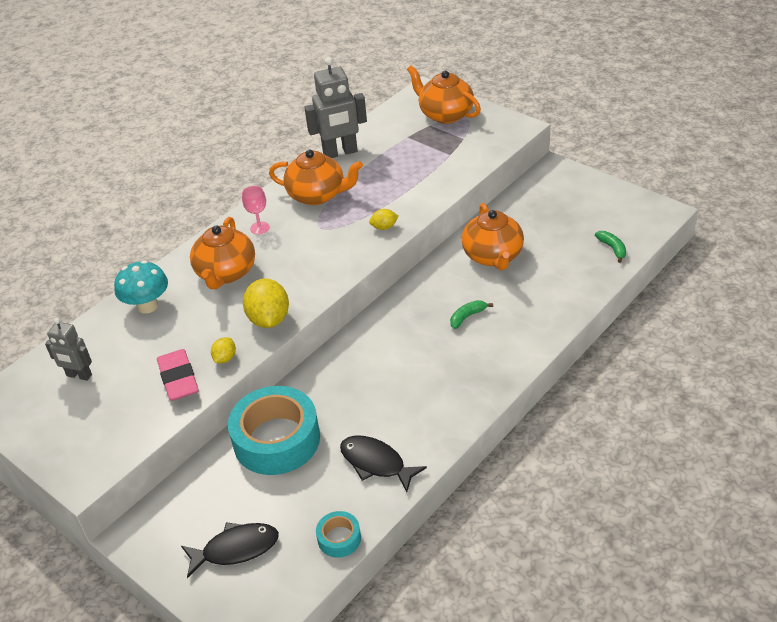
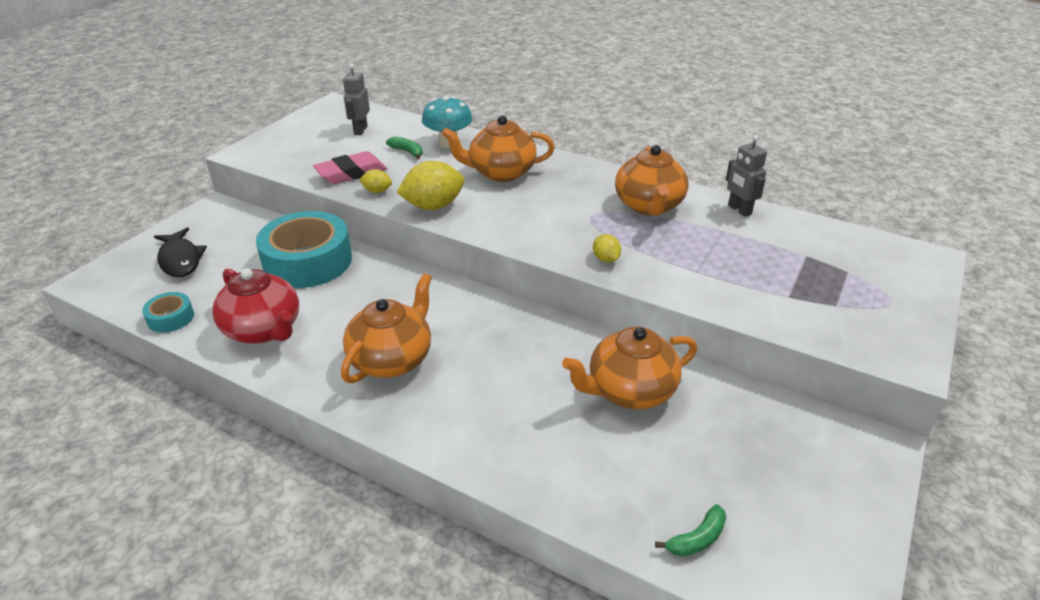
camera: 75 degrees right, 5 degrees down
pink goblet [242,186,270,234] -> none
grey robot [304,57,367,158] -> grey robot [726,135,767,217], size x0.60
black fish [340,435,427,492] -> red teapot [212,268,299,344]
orange teapot [407,65,481,124] -> orange teapot moved to [341,273,432,383]
green banana [450,300,493,329] -> green banana moved to [386,137,422,159]

